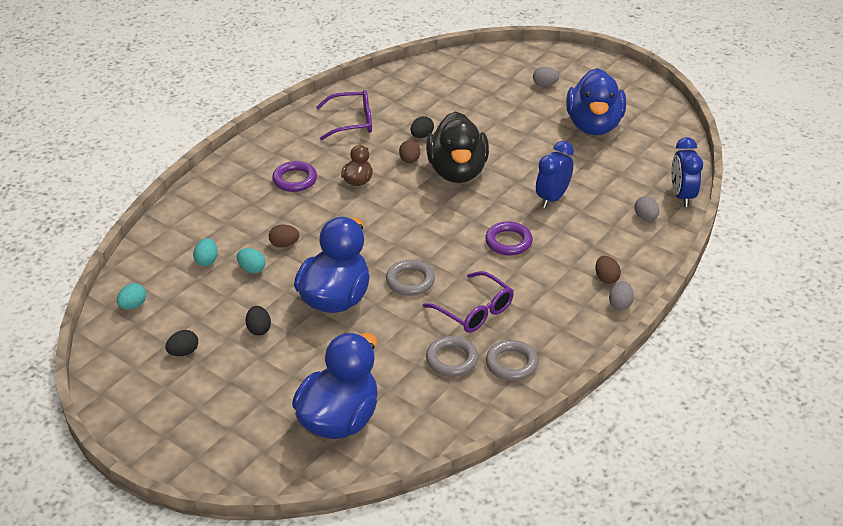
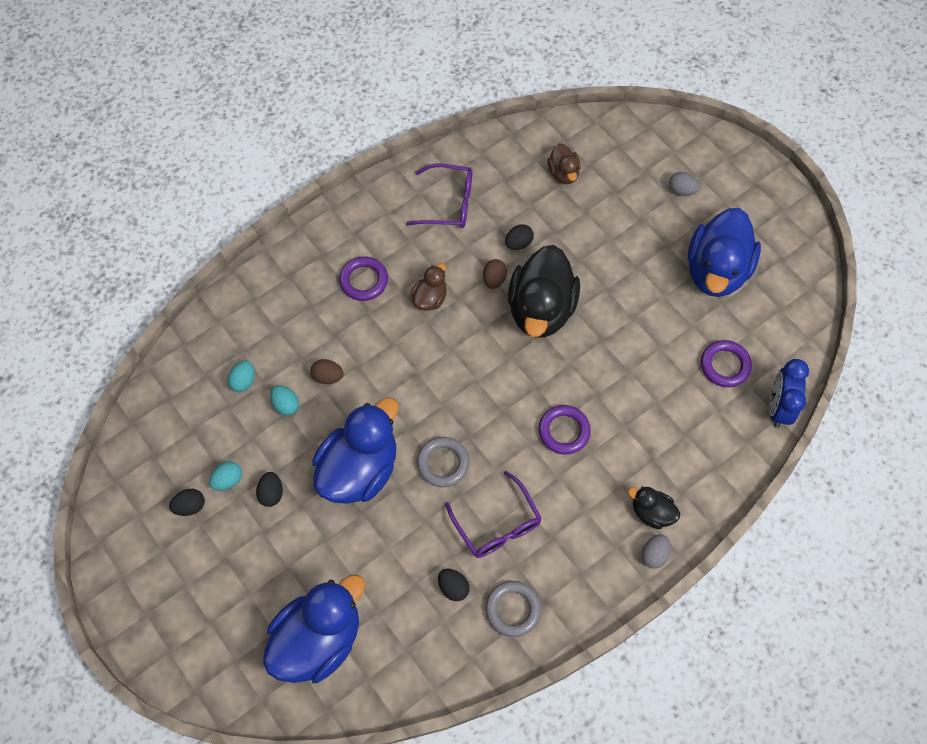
camera: 15 degrees right, 25 degrees up
turquoise egg [117,283,146,310] -> turquoise egg moved to [209,461,242,491]
grey ring [426,336,478,377] -> black egg [438,569,470,601]
blue clock [536,141,574,208] -> none
brown egg [595,256,621,284] -> black duck [628,486,680,529]
grey egg [635,196,659,221] -> none
none -> brown duck [548,143,580,184]
none -> purple ring [701,340,752,387]

